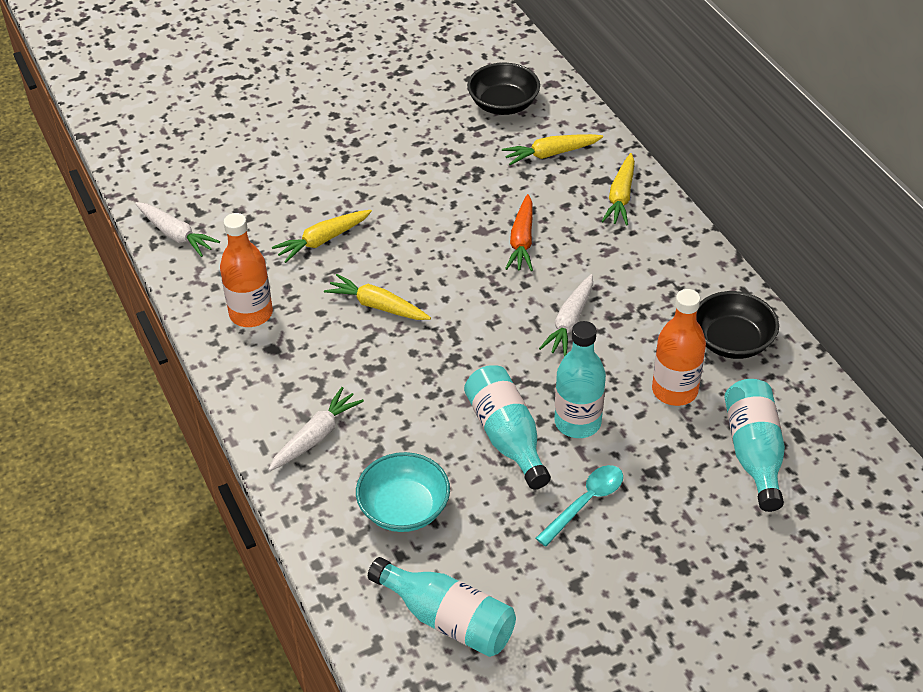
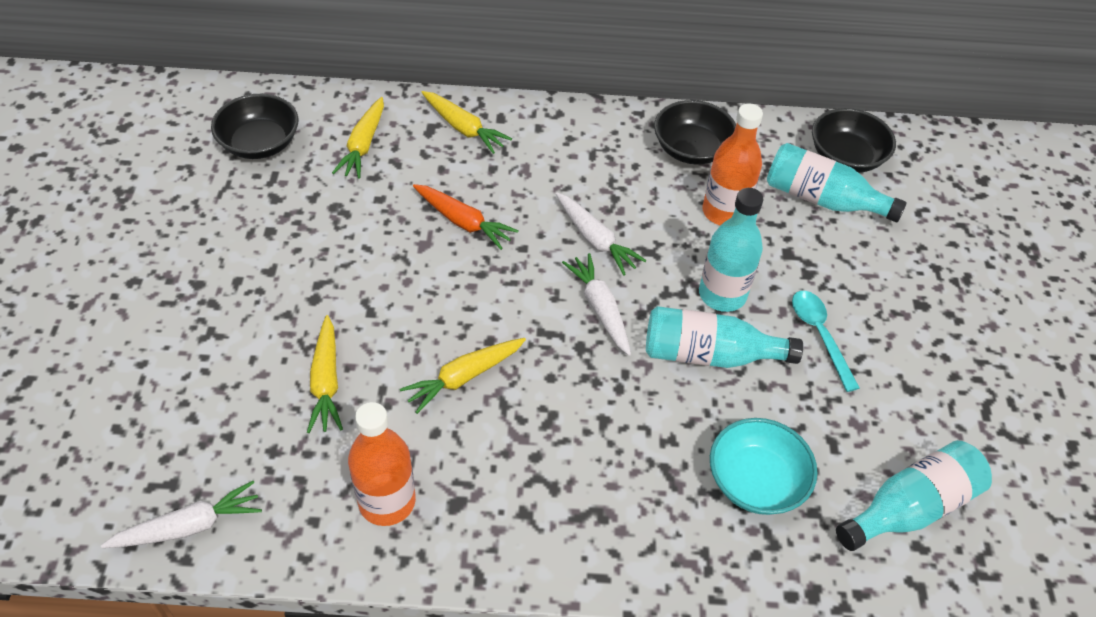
camera: 65 degrees left, 5 degrees up
white carrot [268,387,364,471] -> white carrot moved to [562,253,631,356]
none -> black bowl [812,108,896,173]

